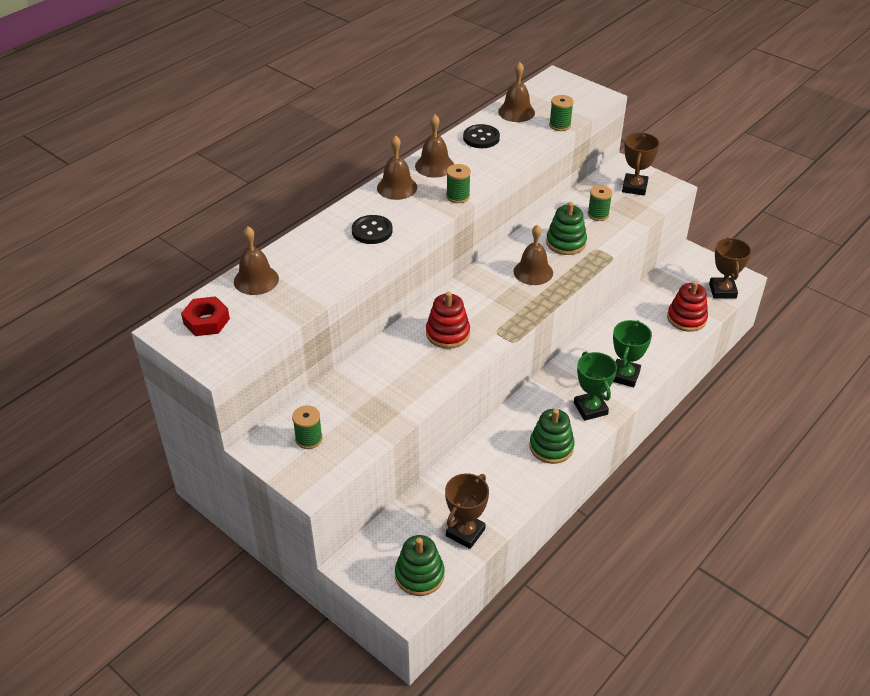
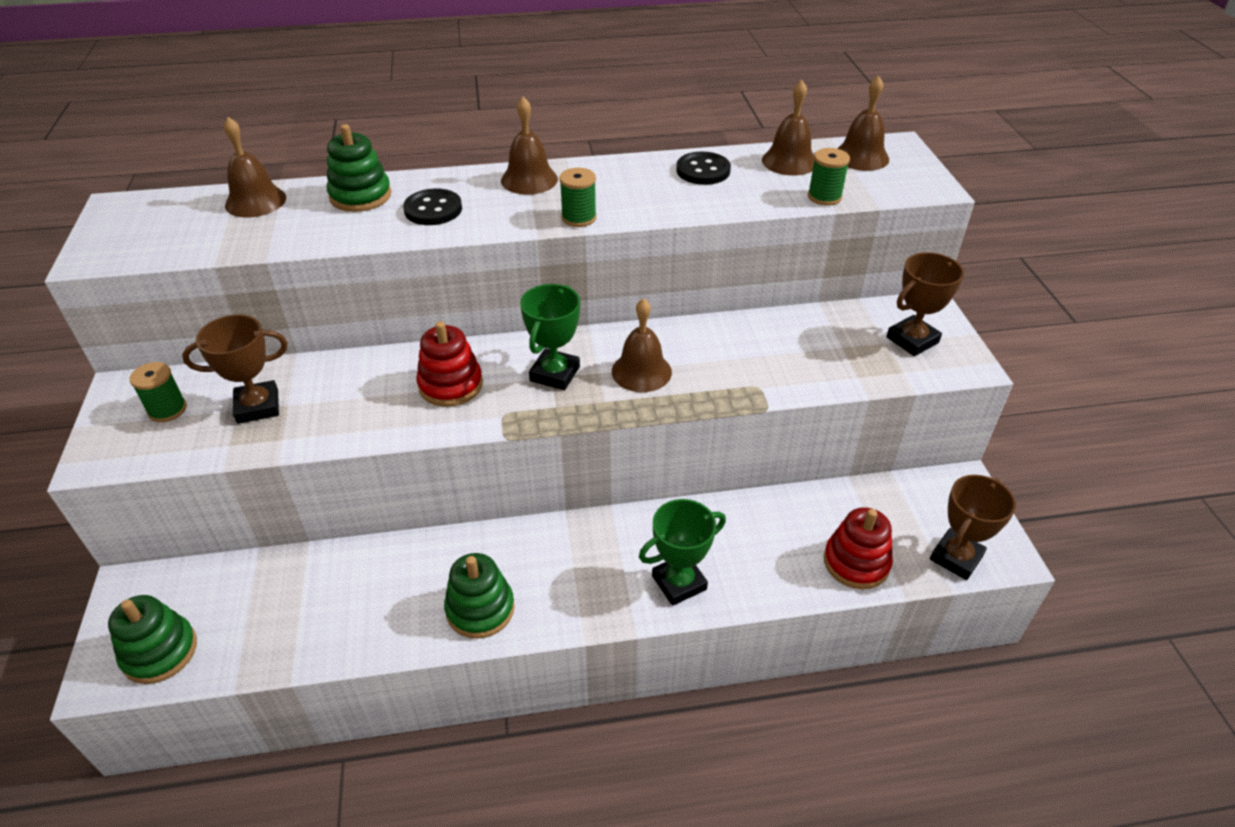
camera: 40 degrees right, 0 degrees up
red nut [181,296,230,336] -> none
brown bell [415,114,454,178] -> brown bell moved to [837,76,889,171]
brown trophy [445,473,489,549] -> brown trophy moved to [182,314,288,424]
green stacking toy [546,202,587,255] -> green stacking toy moved to [327,124,391,212]
green trophy [574,352,617,421] -> green trophy moved to [520,284,580,390]
green spool [588,185,612,221] -> none

